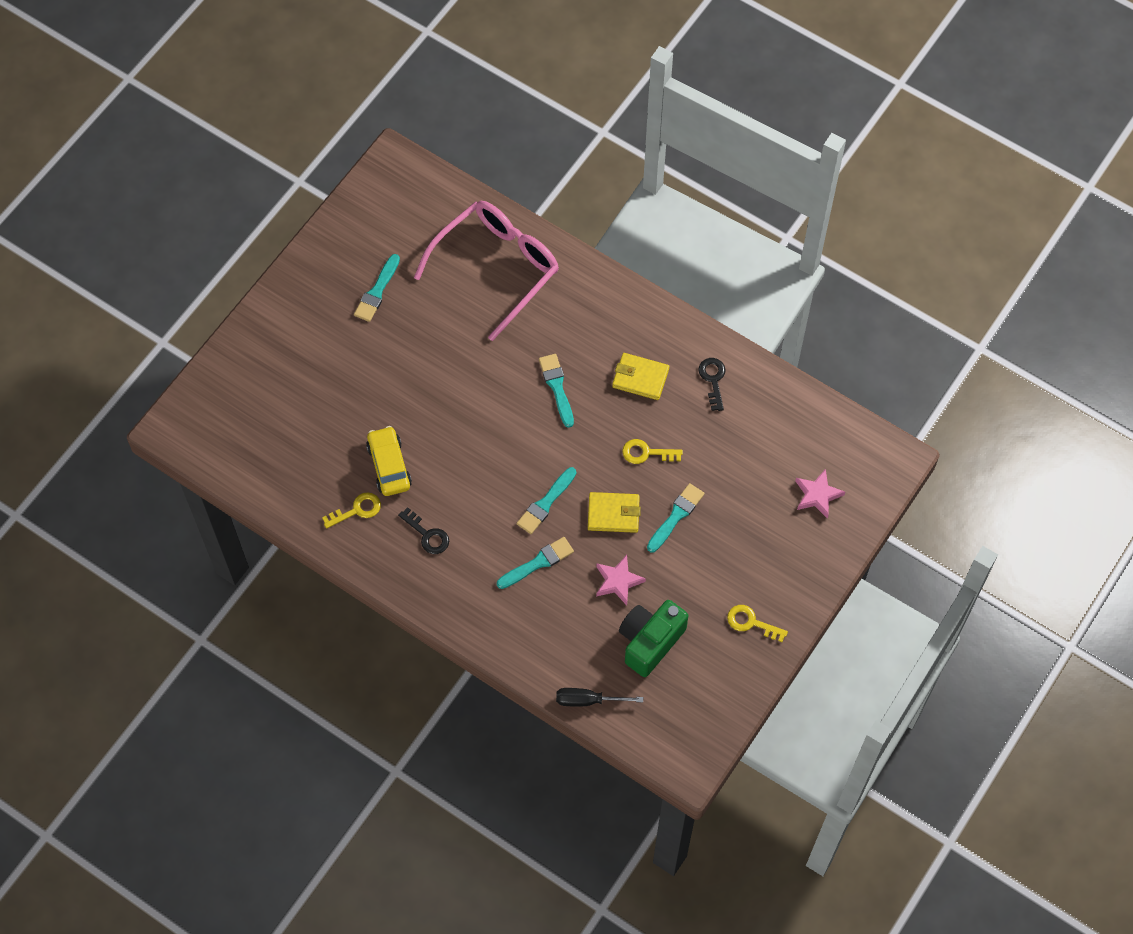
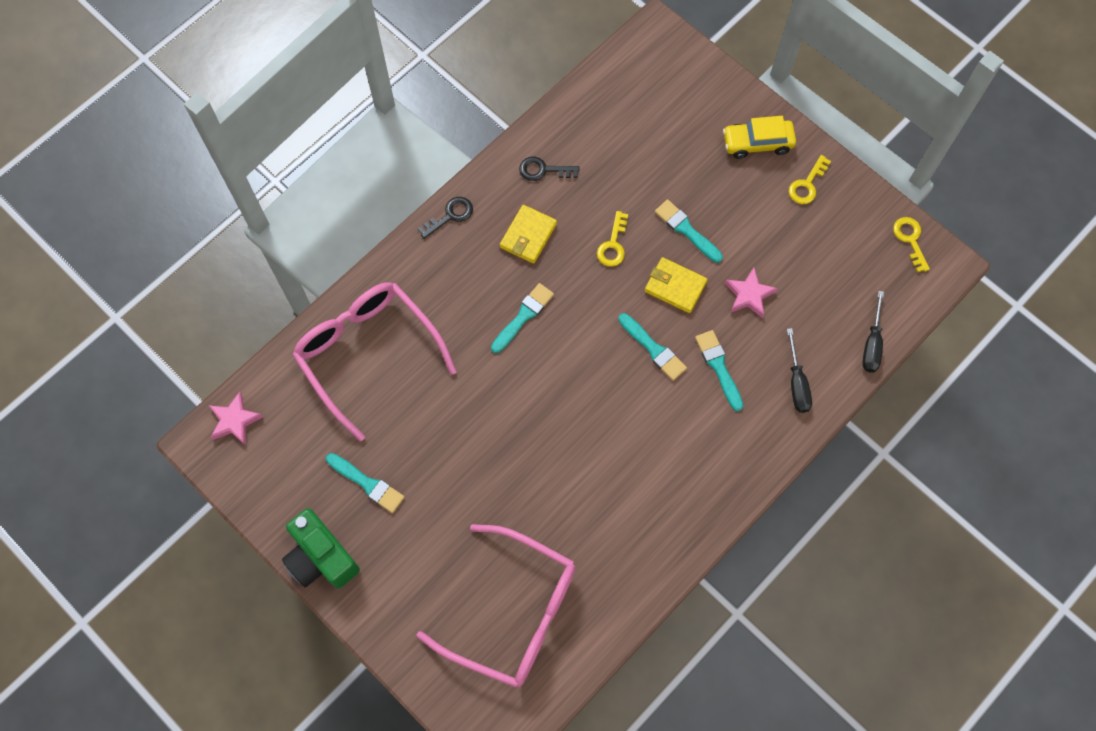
camera: 80 degrees left, 5 degrees up
yellow key [322,492,381,529] -> yellow key moved to [893,217,930,273]
yellow car [366,426,412,496] -> yellow car moved to [723,116,796,159]
black key [398,507,449,554] -> black key moved to [418,197,473,239]
turquoise brush [539,354,574,428] -> turquoise brush turned 135 degrees clockwise [491,283,554,353]
yellow wallet [588,492,641,533] -> yellow wallet turned 75 degrees counterclockwise [645,257,708,313]
green camera [619,600,688,677] -> green camera moved to [282,508,360,589]
pink star [796,469,845,519] -> pink star moved to [208,392,263,445]
none -> pink glasses [417,524,575,688]
none -> black screwdriver [787,328,812,413]

